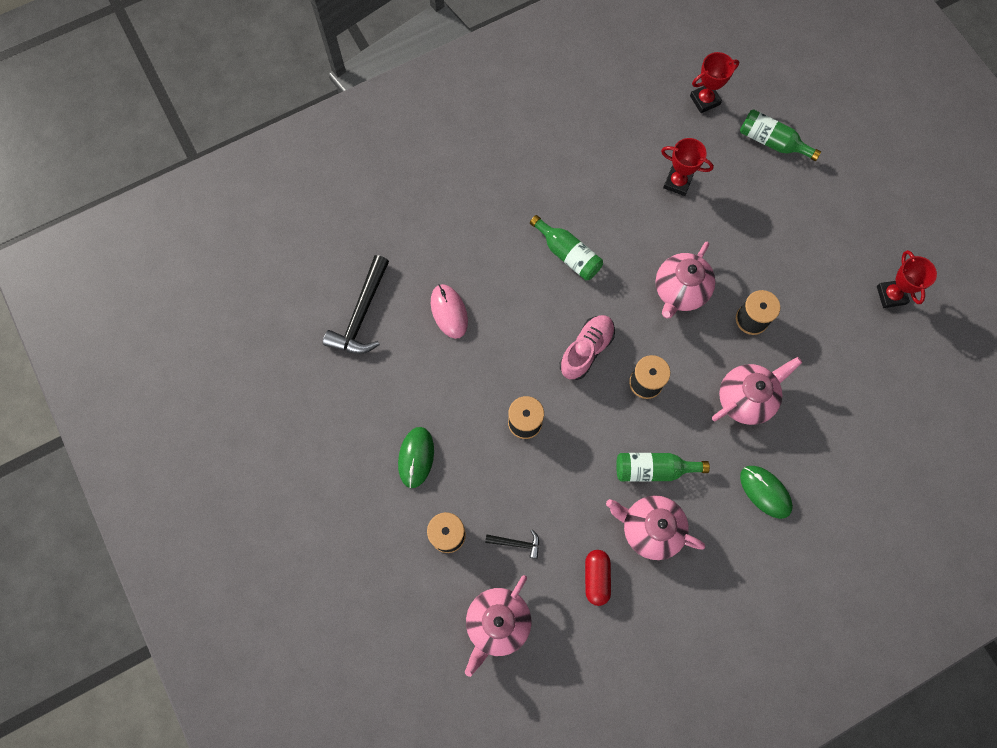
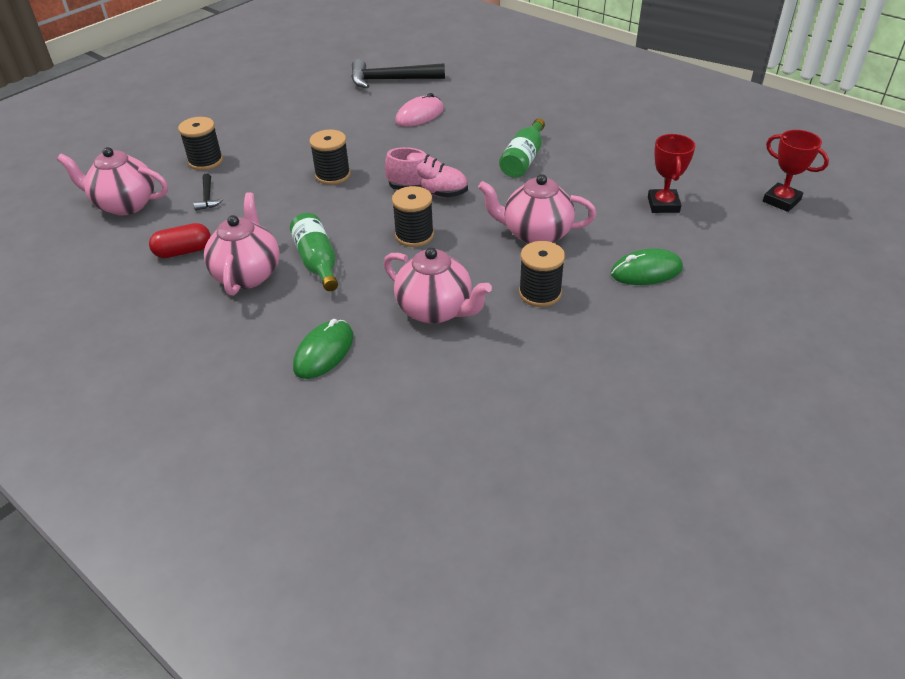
camera: 70 degrees right, 30 degrees down
green mouse [398,427,434,488] -> green mouse moved to [611,248,683,285]
green bottle [740,109,821,161] -> none
red trophy [877,250,937,308] -> none

